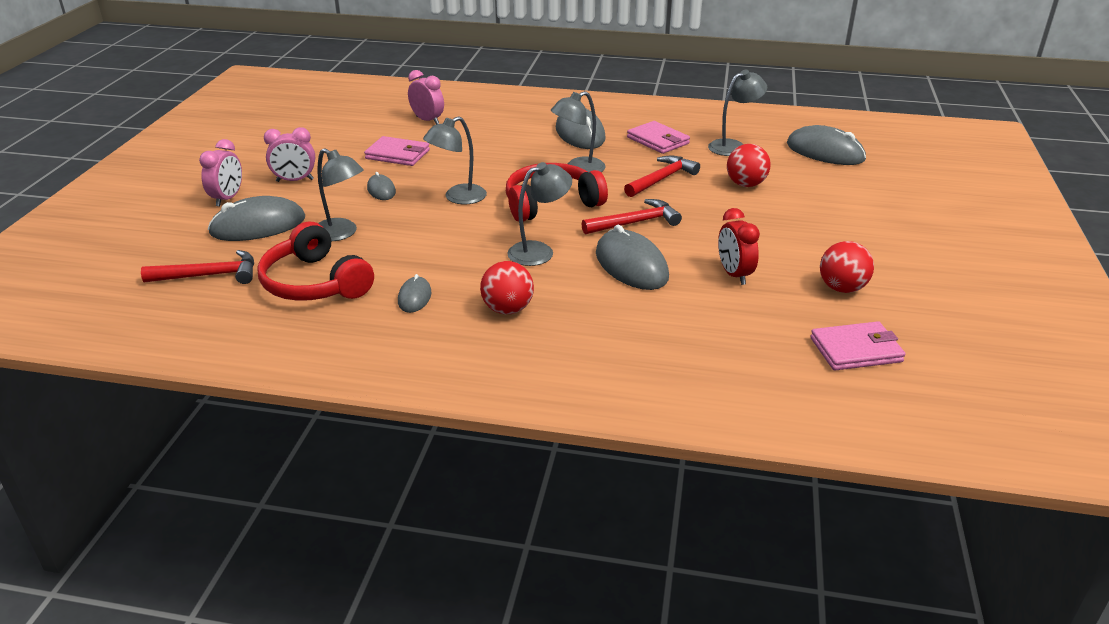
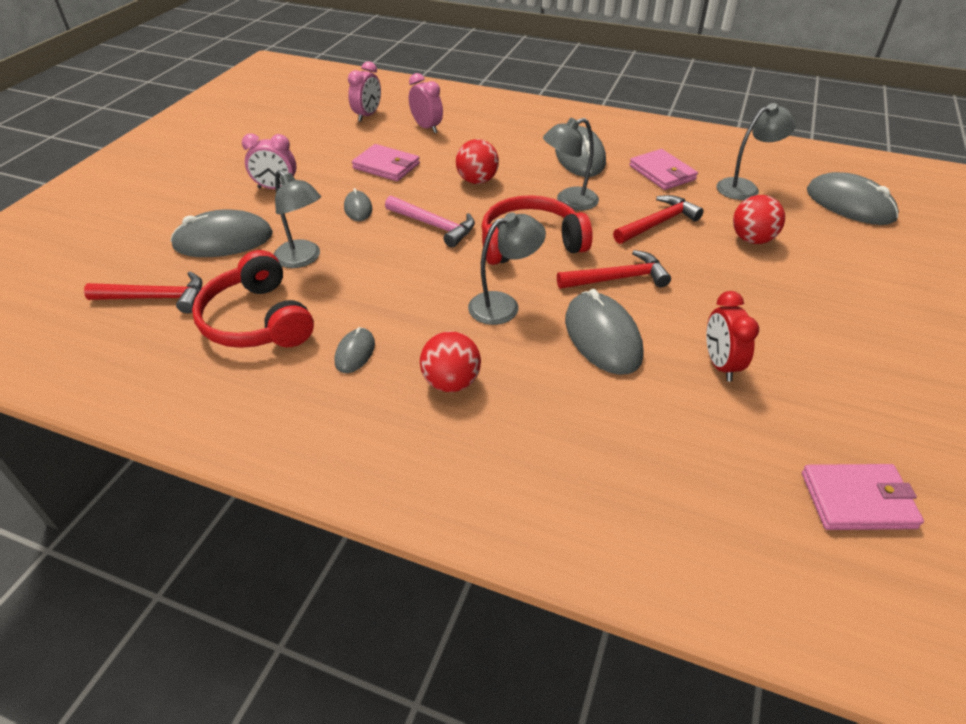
camera: 10 degrees right, 10 degrees up
pink clock [199,139,242,206] -> pink clock moved to [348,61,381,122]
grey lamp [423,116,487,204] -> pink hammer [385,195,475,247]
red ball [820,241,874,293] -> red ball moved to [456,139,499,184]

